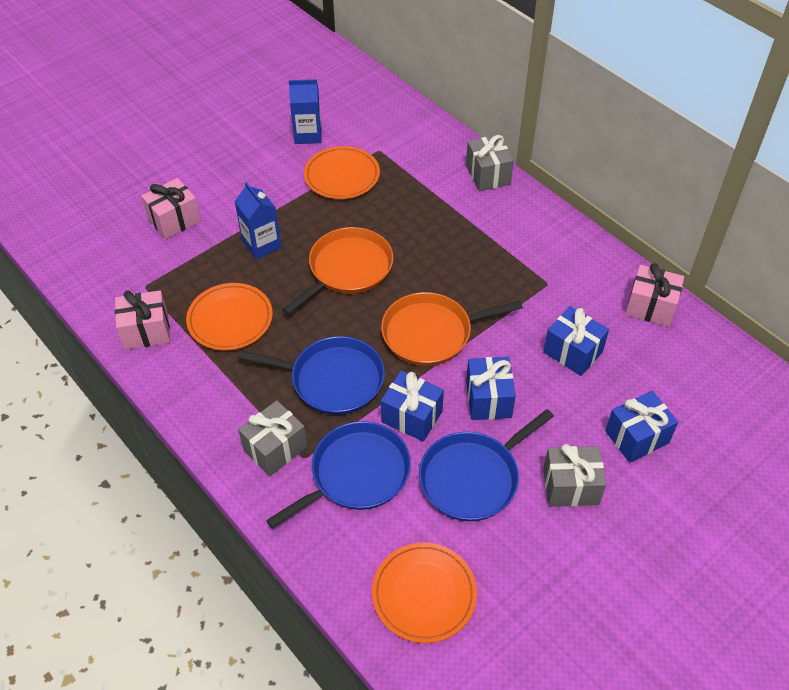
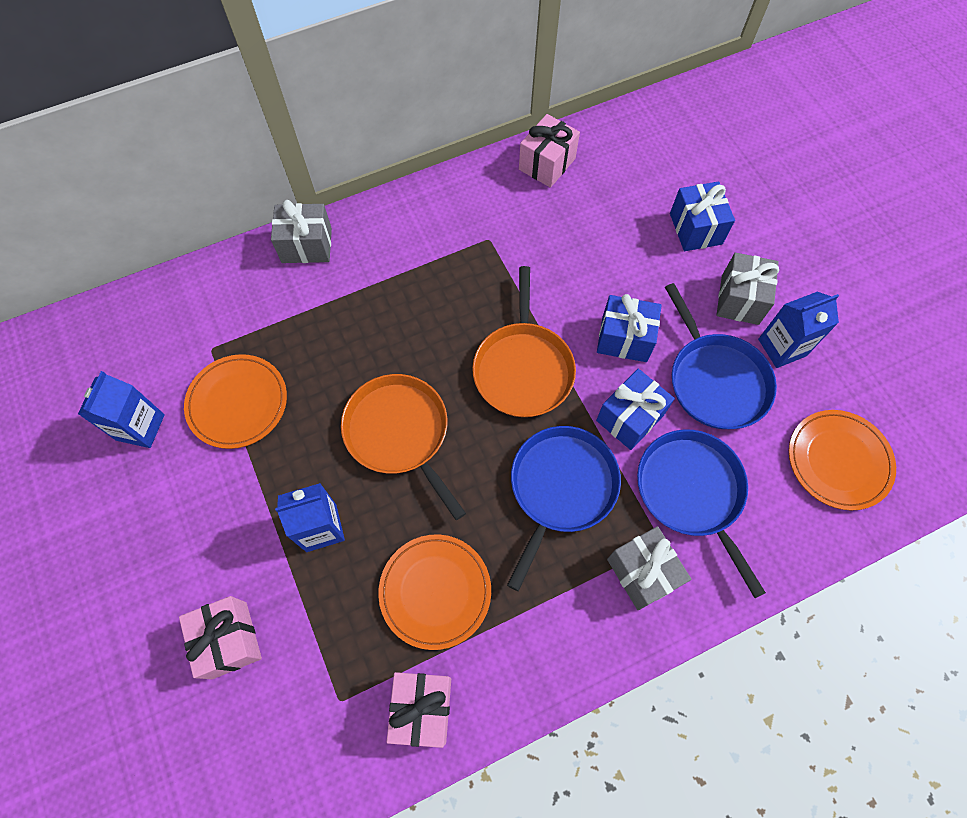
camera: 75 degrees left, 15 degrees up
blue gift [543,306,609,376] -> none
none -> blue carton [758,292,839,368]

